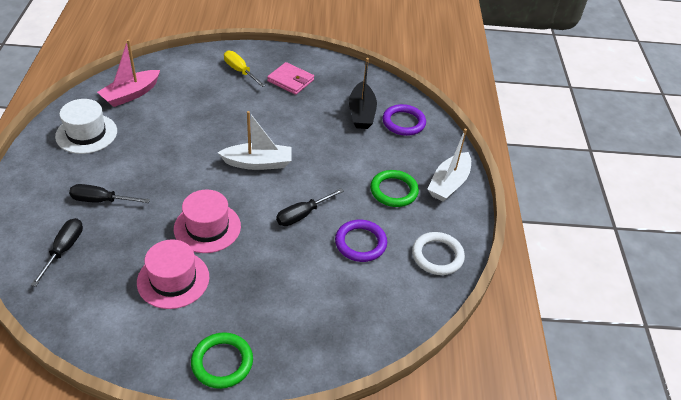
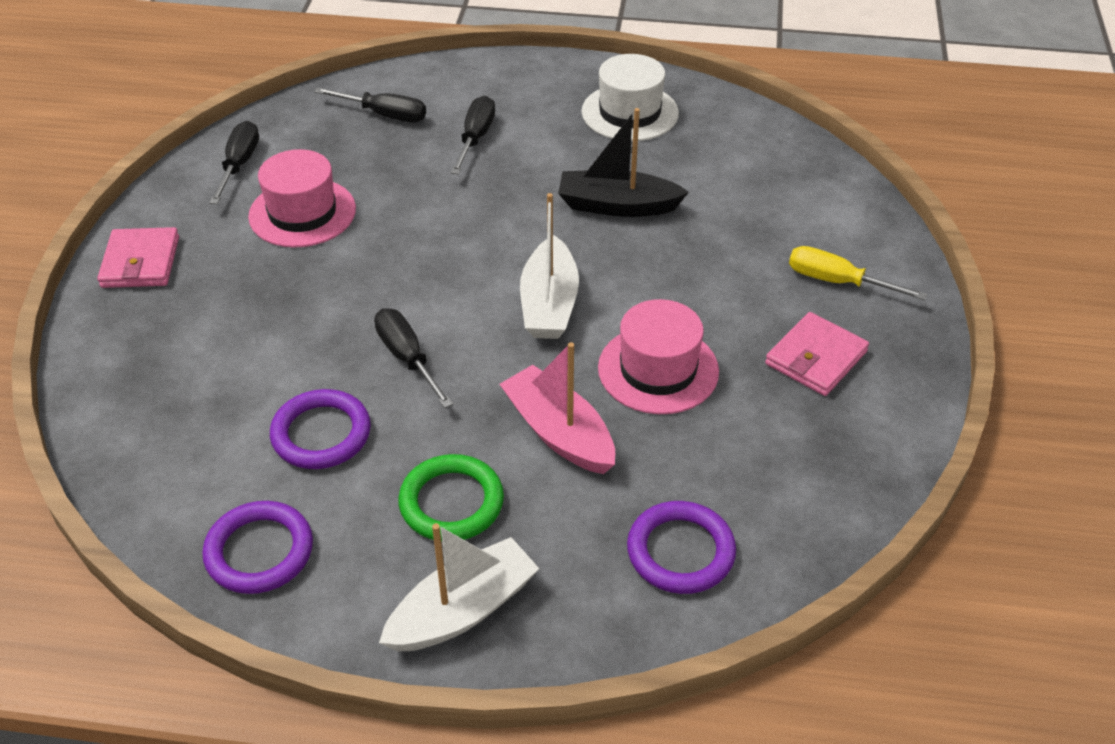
camera: 100 degrees right, 0 degrees up
pink boat [97,39,160,107] -> pink boat moved to [500,342,615,474]
pink hat [174,189,241,253] -> pink hat moved to [598,299,719,414]
green ring [191,332,253,389] -> pink wallet [97,227,179,288]
yellow screwdriver [224,51,265,87] -> yellow screwdriver turned 120 degrees counterclockwise [789,246,927,300]
black boat [349,58,377,129] -> black boat moved to [558,108,689,217]
white ring [412,232,465,275] -> purple ring [202,501,313,594]
white boat [427,128,471,202] -> white boat turned 105 degrees clockwise [379,523,539,652]
none -> black screwdriver [209,121,259,204]

